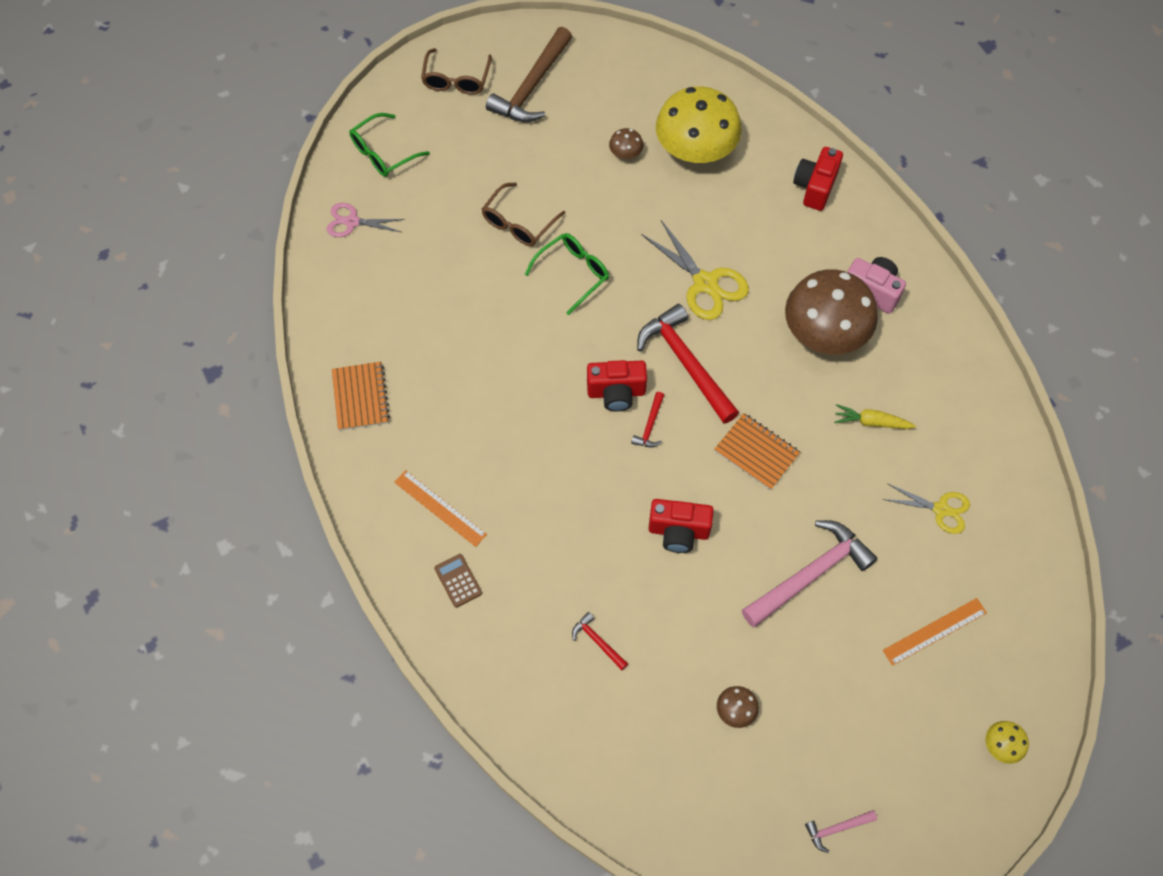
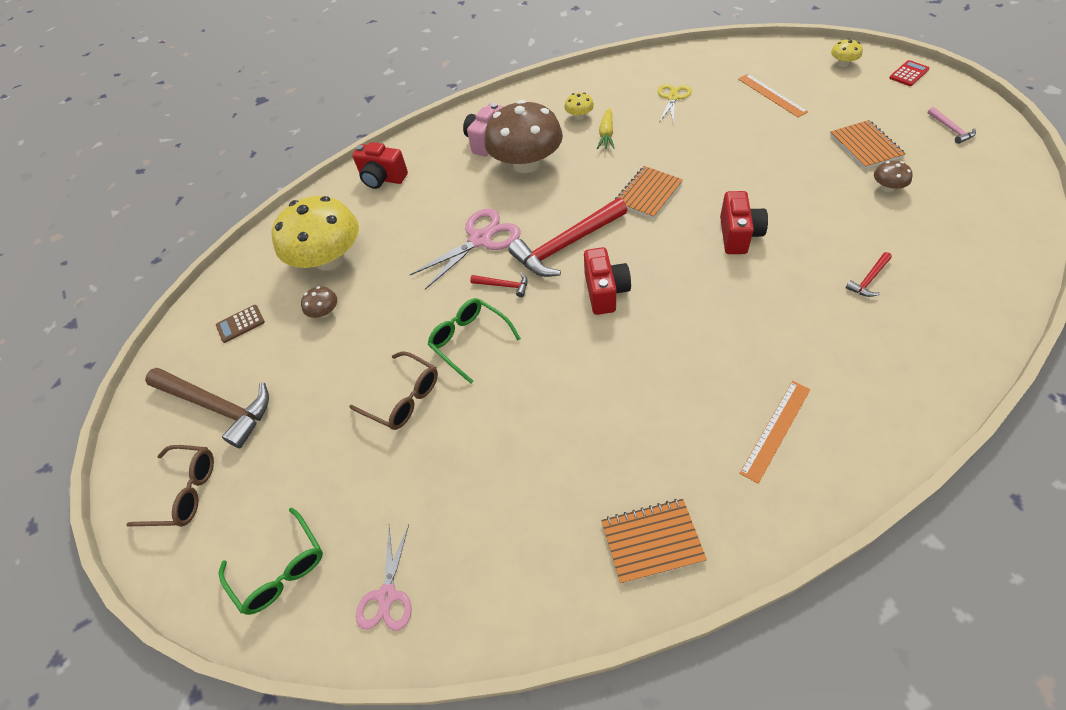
camera: 85 degrees left, 10 degrees down
brown calculator [434,554,482,608] -> brown calculator moved to [216,305,265,343]
red hammer [631,392,664,448] -> red hammer moved to [470,273,528,297]
yellow scissors [641,220,749,320] -> pink scissors [410,208,521,290]
pink hammer [742,520,878,627] -> none
none -> yellow mushroom [564,93,594,120]
none -> orange notebook [830,120,905,169]
none -> red calculator [889,60,930,86]

